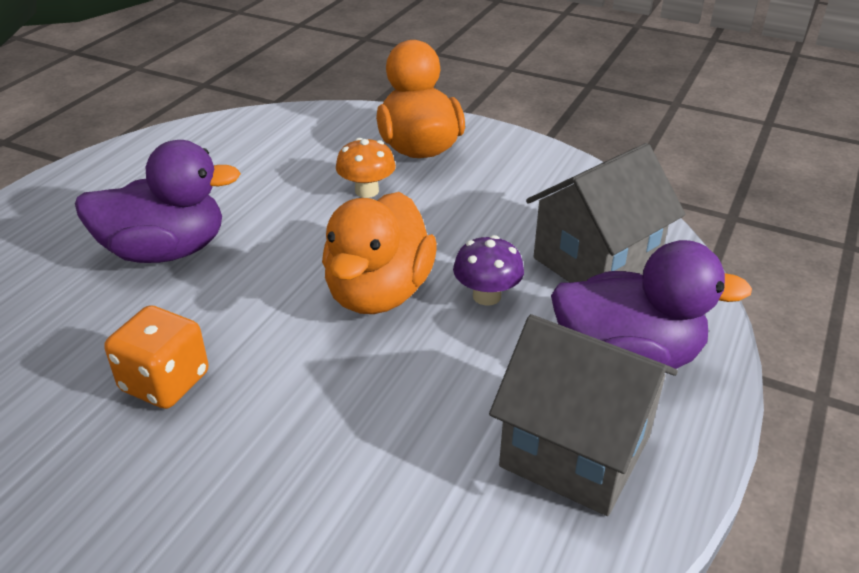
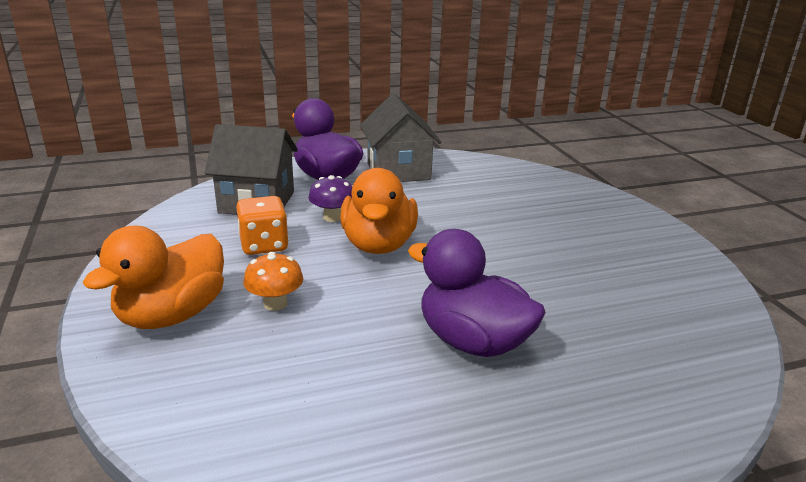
camera: 135 degrees left, 10 degrees down
orange dice [104,305,209,409] -> orange dice moved to [236,196,289,255]
orange duck [322,192,437,314] -> orange duck turned 120 degrees clockwise [340,168,418,254]

